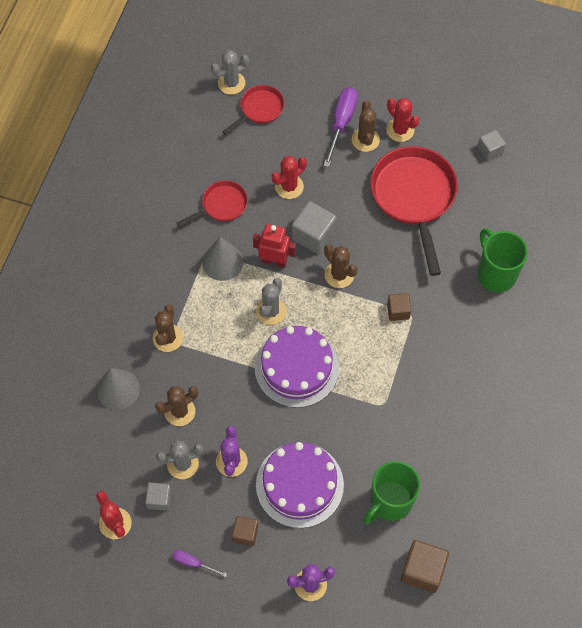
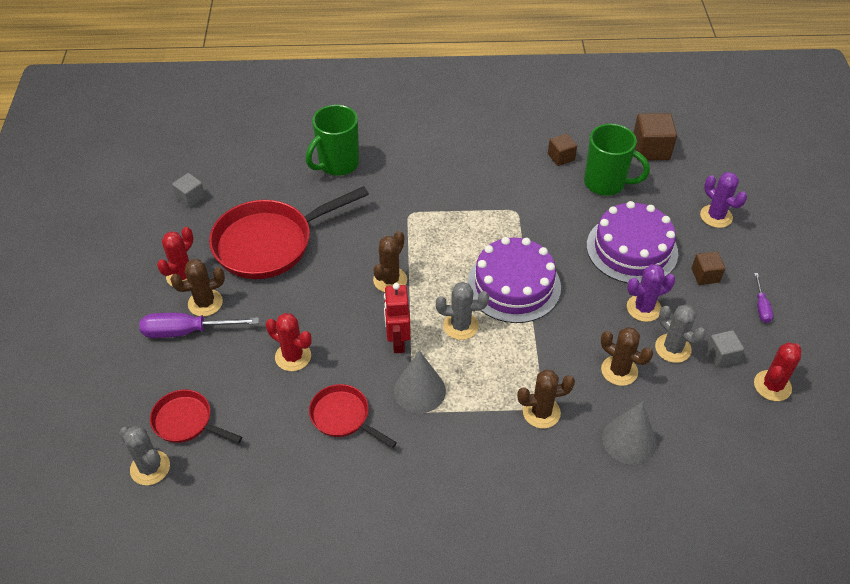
camera: 110 degrees left, 15 degrees down
grey cube [292,201,337,254] -> none
brown cube [387,293,411,321] -> brown cube moved to [548,133,577,166]

